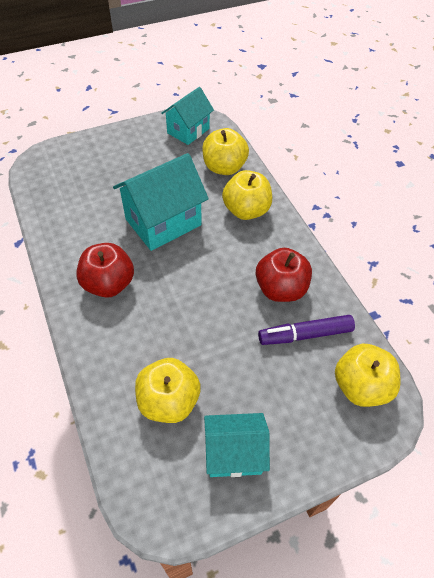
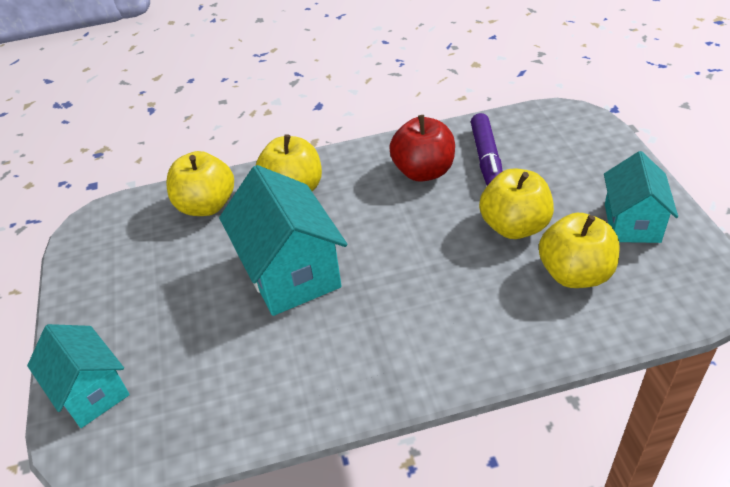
camera: 75 degrees left, 10 degrees down
red apple [76,243,134,298] -> none
turquoise house [161,87,214,145] -> turquoise house moved to [27,324,130,428]
yellow apple [335,344,400,407] -> yellow apple moved to [479,168,554,239]

